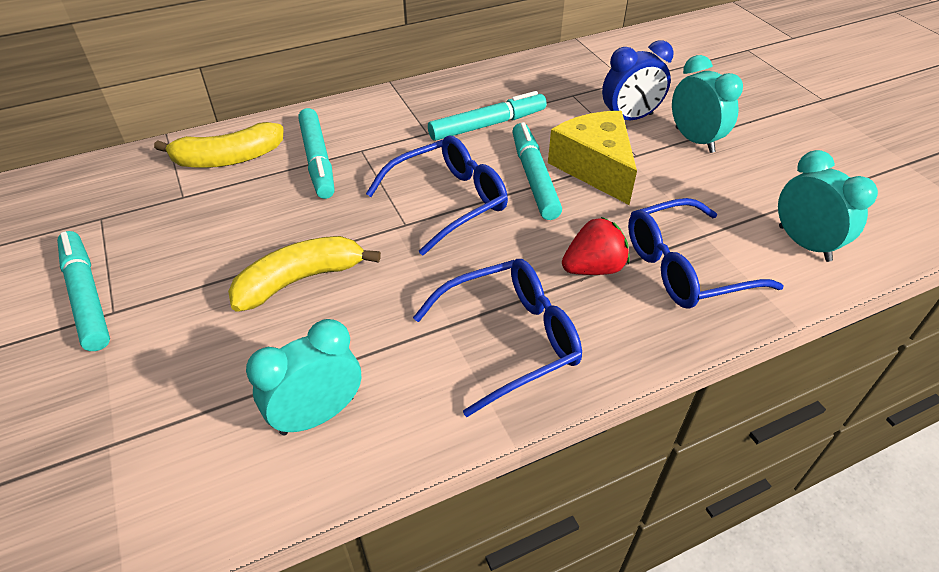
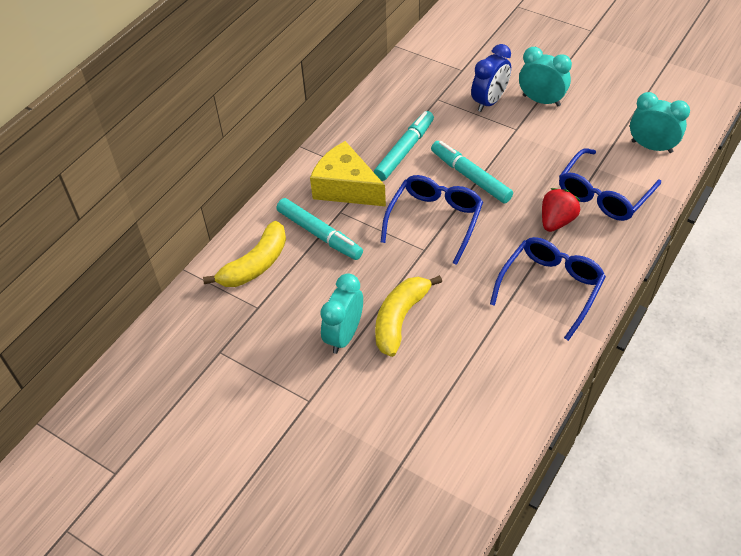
camera: 30 degrees left, 5 degrees up
turquoise marker [57,231,110,351] -> none
turquoise clock [246,319,361,436] -> turquoise clock moved to [320,273,363,354]
yellow cheese [548,111,637,205] -> yellow cheese moved to [310,141,386,206]

